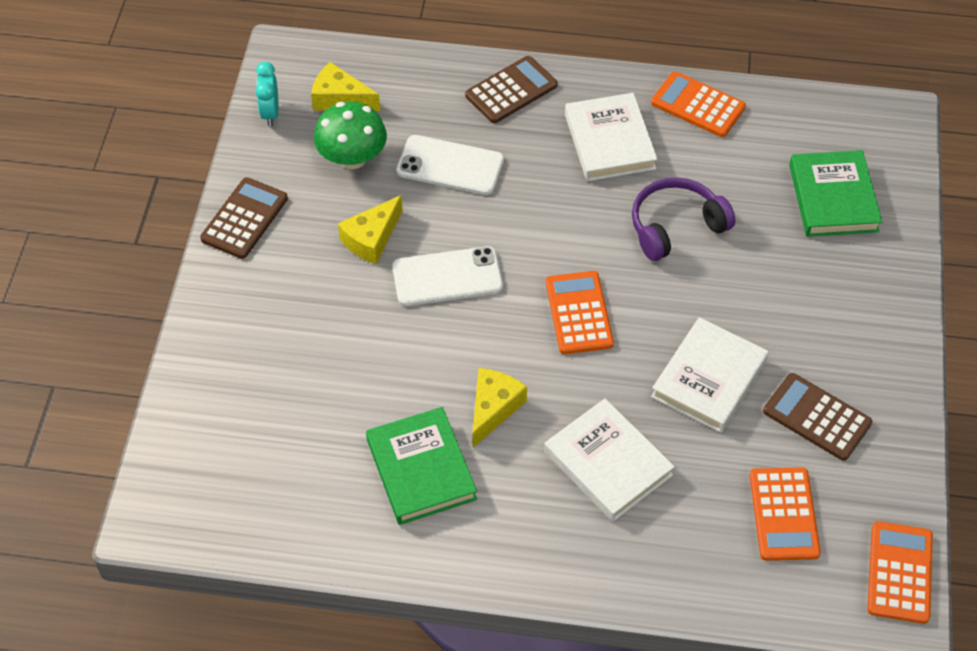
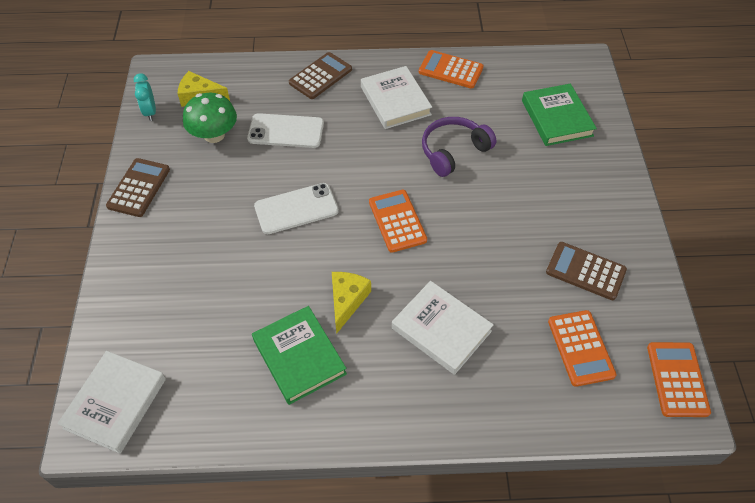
camera: 10 degrees left, 0 degrees up
yellow cheese [338,195,403,264] -> none
white book [651,317,769,433] -> white book moved to [57,351,166,454]

